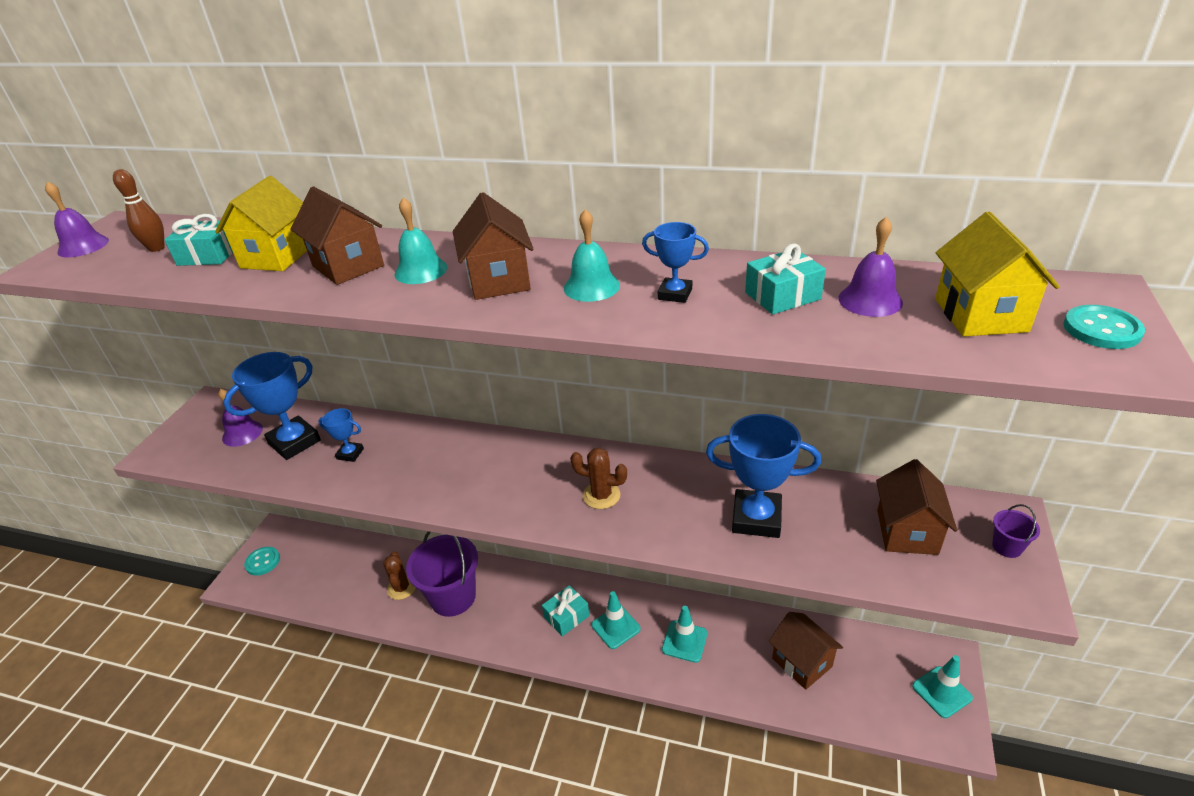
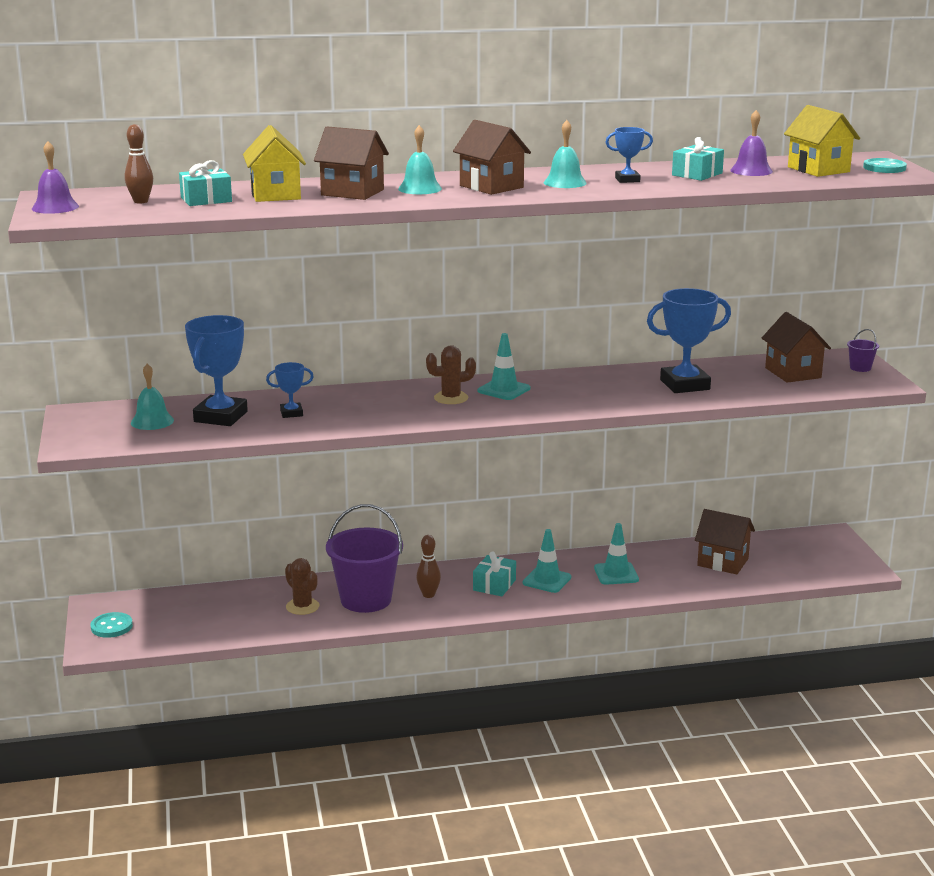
camera: 30 degrees left, 15 degrees down
purple bell [218,389,263,447] -> turquoise bell [131,364,174,430]
brown cactus [570,448,627,509] -> brown cactus moved to [426,345,476,404]
turquoise traffic cone [912,655,973,718] -> turquoise traffic cone moved to [478,333,530,400]
none -> brown bowling pin [416,535,441,598]

